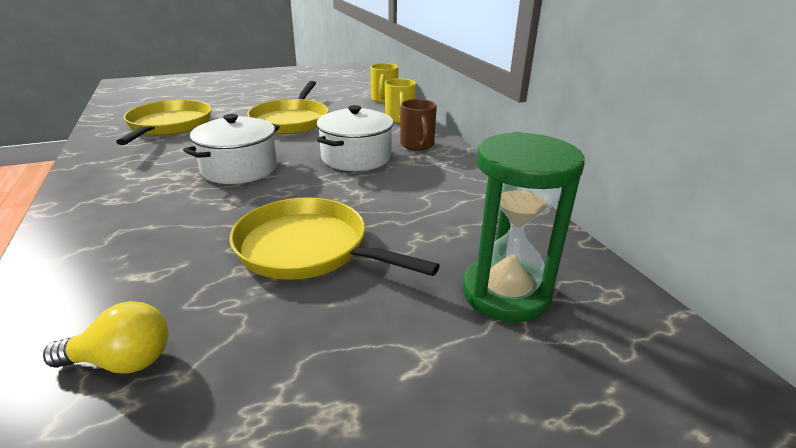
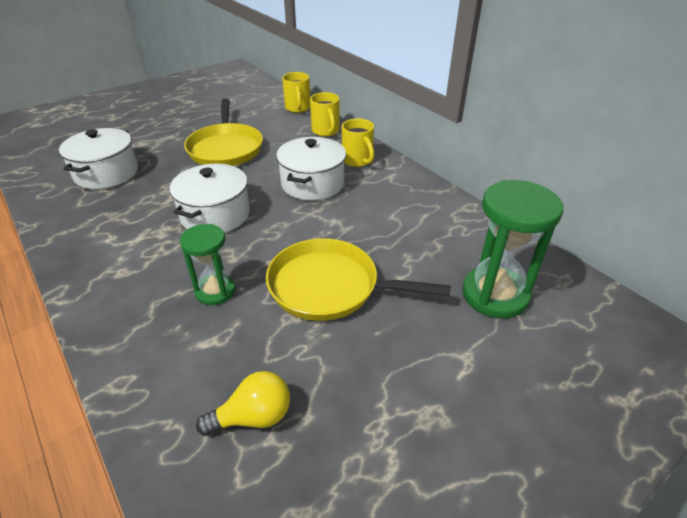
camera: 15 degrees left, 10 degrees up
yellow pan [116,100,212,145] -> white pot [59,128,138,189]
brown mug [400,99,437,151] -> yellow mug [342,119,374,167]
none -> green hourglass [180,224,236,305]

